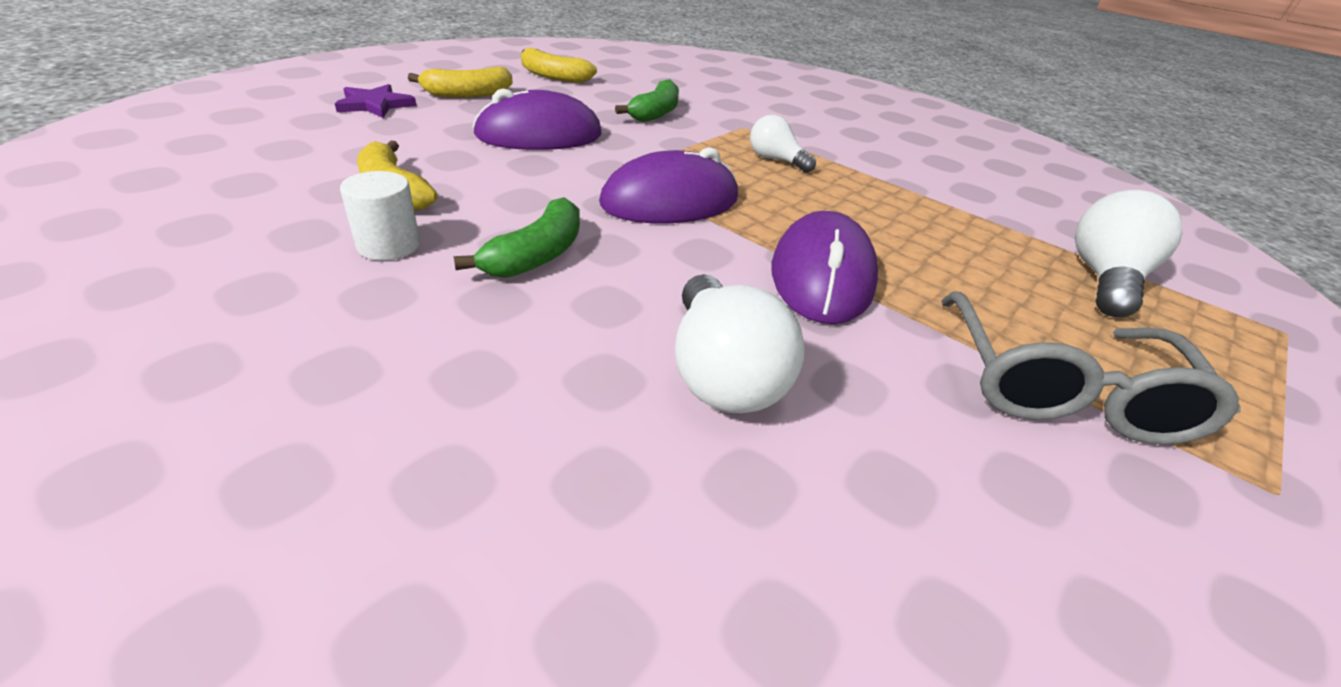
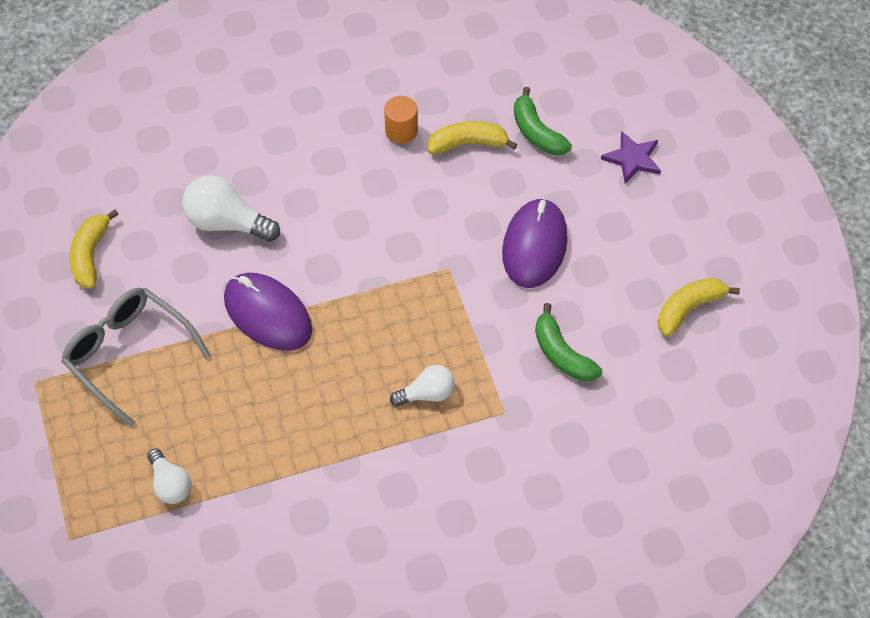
camera: 125 degrees right, 20 degrees up
white cylinder [340,171,420,260] -> orange cylinder [384,96,418,144]
yellow banana [408,67,513,98] -> yellow banana moved to [69,209,119,288]
green banana [454,197,580,278] -> green banana moved to [514,87,572,155]
purple mouse [599,147,738,223] -> none
white light bulb [1075,190,1183,318] -> white light bulb [147,449,192,504], size x0.62

